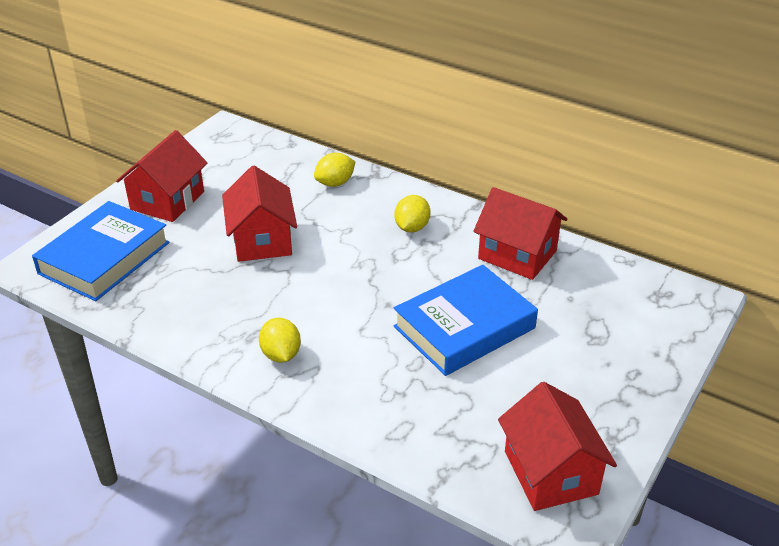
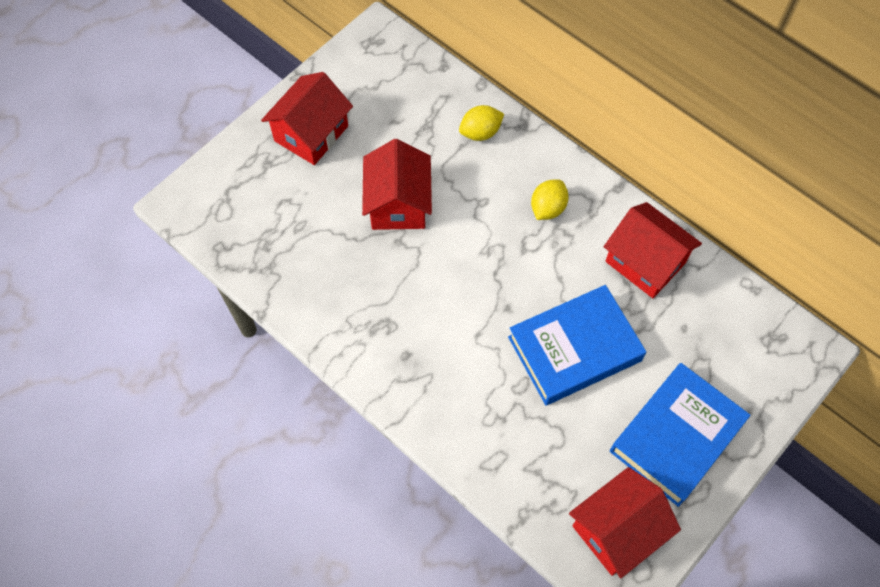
camera: 10 degrees right, 25 degrees up
blue book [32,201,170,301] -> blue book moved to [610,363,751,507]
yellow lemon [259,317,301,363] -> none
red house [498,382,617,511] -> red house turned 60 degrees clockwise [569,467,681,578]

